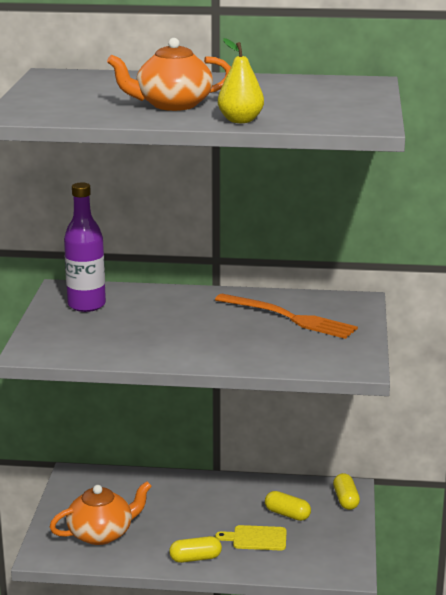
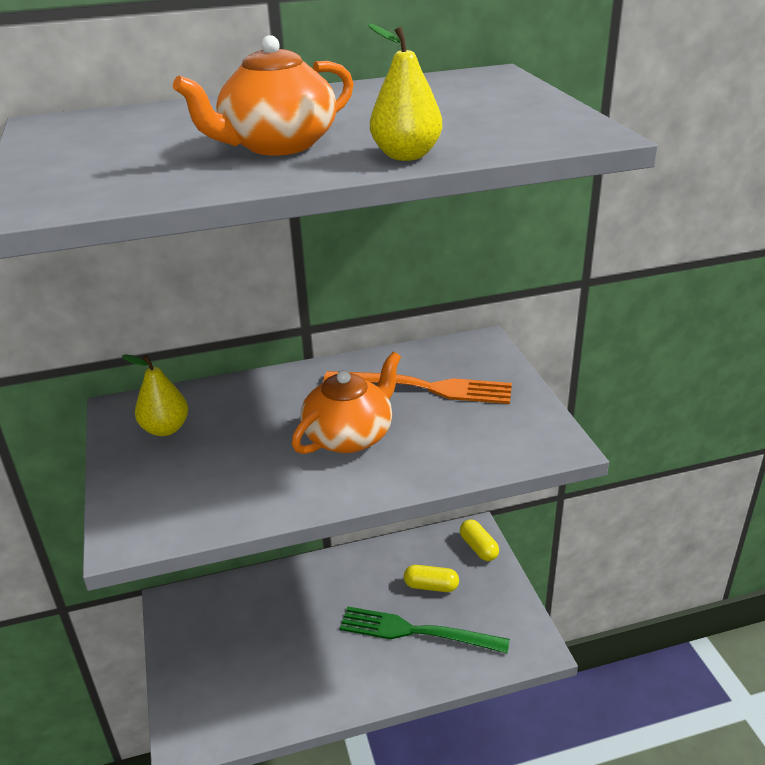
camera: 20 degrees left, 10 degrees up
orange teapot [50,481,152,545] -> orange teapot moved to [292,352,401,454]
purple bottle [64,182,106,312] -> yellow pear [122,354,188,436]
yellow capsule [169,536,222,563] -> none
yellow cutting board [215,525,287,551] -> green fork [340,607,510,654]

